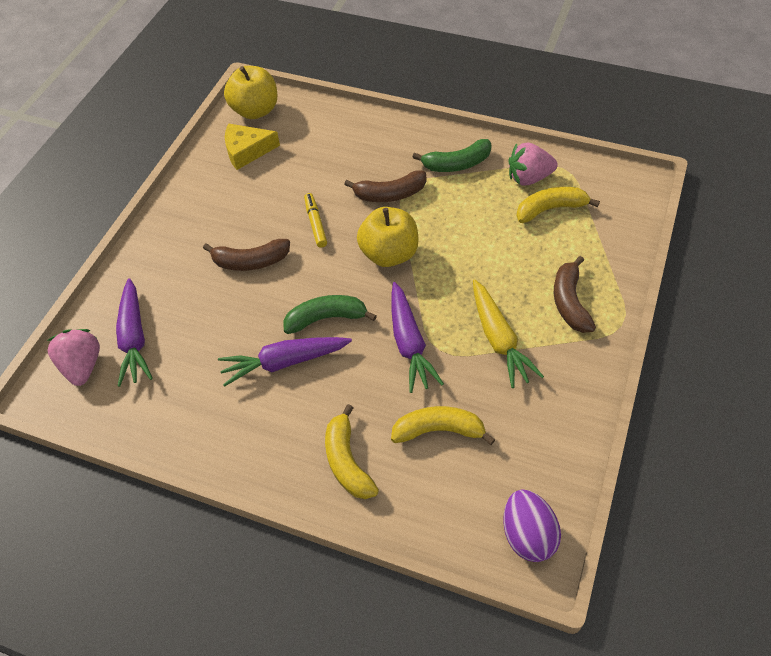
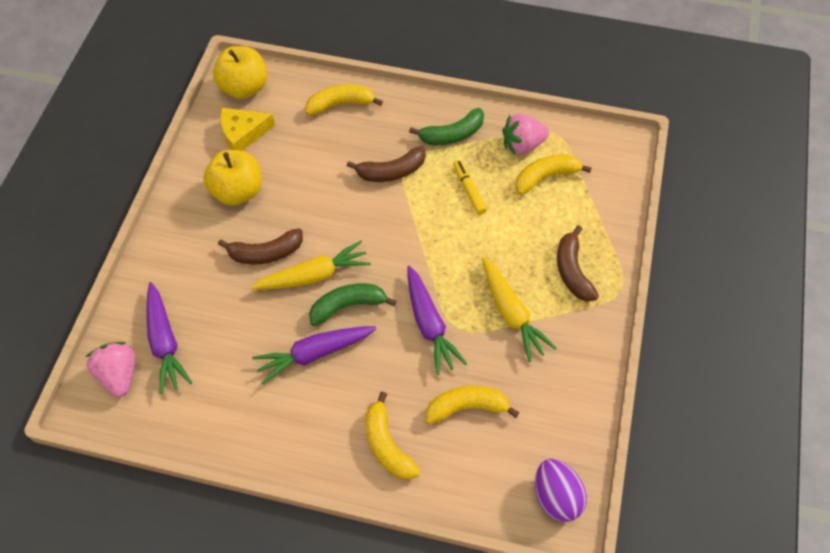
camera: 10 degrees left, 5 degrees up
yellow marker [304,193,327,248] -> yellow marker moved to [453,160,487,215]
yellow apple [357,207,419,267] -> yellow apple moved to [203,150,262,205]
none -> yellow carrot [251,241,371,290]
none -> yellow banana [306,84,383,115]

